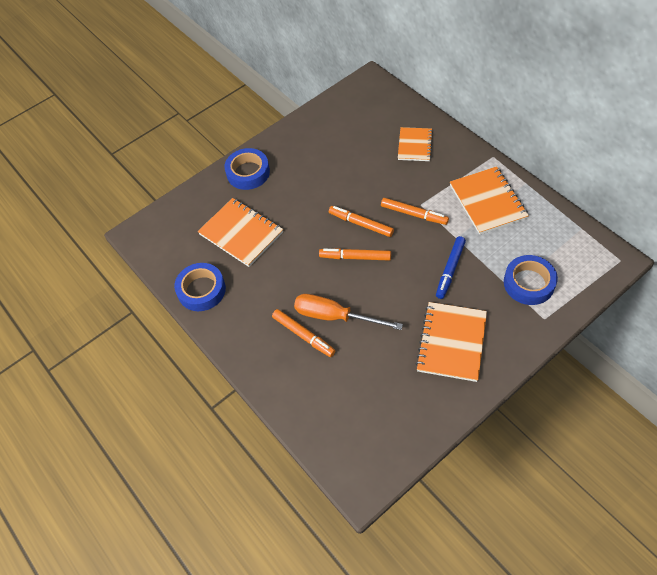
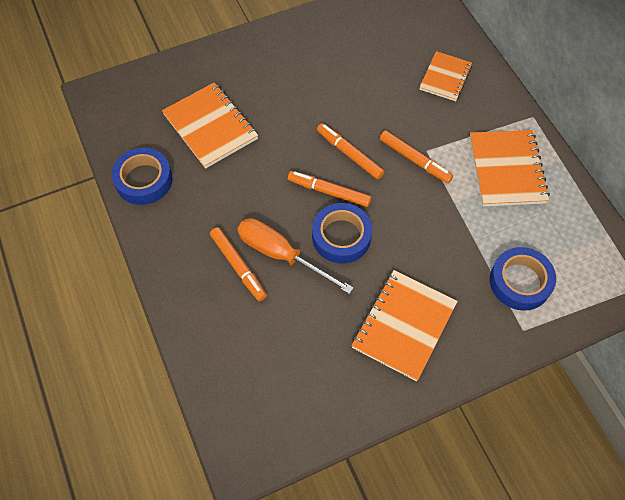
camera: 10 degrees right, 5 degrees up
blue tape [224,148,270,190] -> blue tape moved to [312,203,372,264]
blue marker [436,236,466,299] -> none

